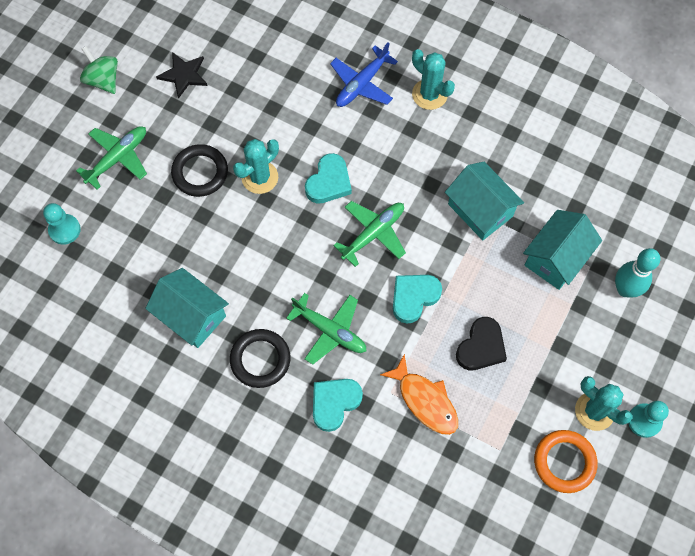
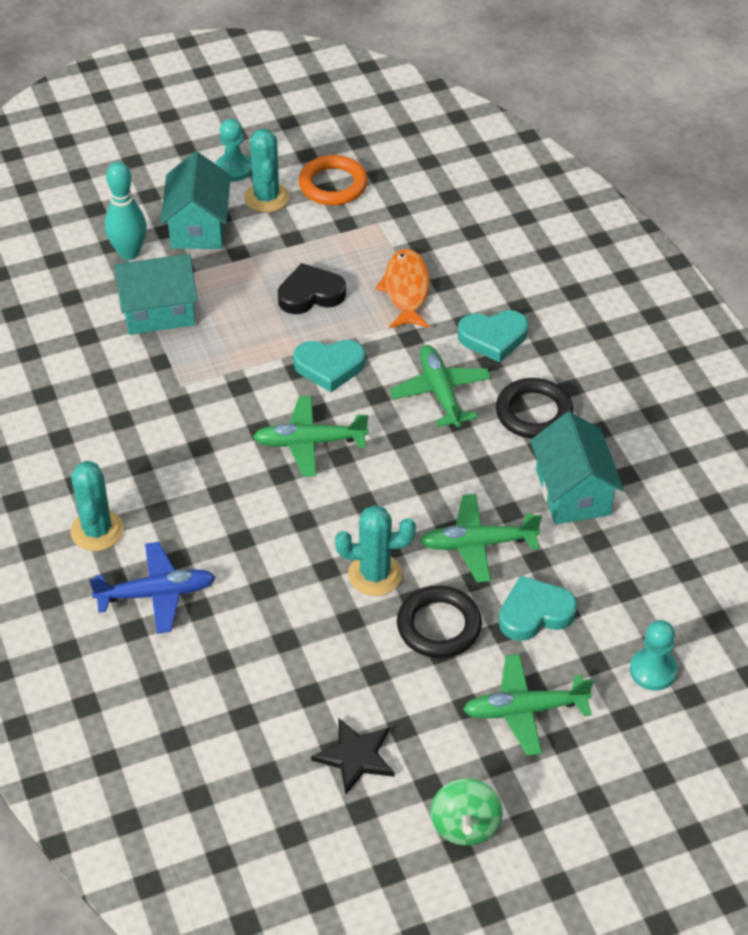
camera: 140 degrees left, 20 degrees down
turquoise heart [305,153,352,204] -> turquoise heart moved to [499,576,577,641]
turquoise house [445,162,524,240] -> turquoise house moved to [161,152,231,249]
none -> green plane [420,494,542,583]

